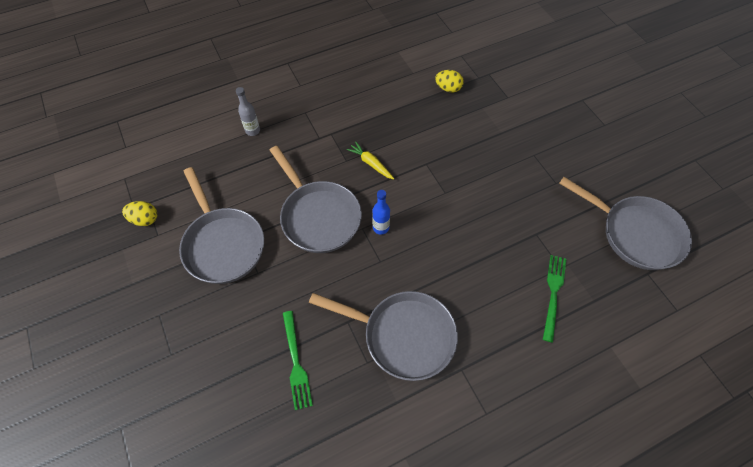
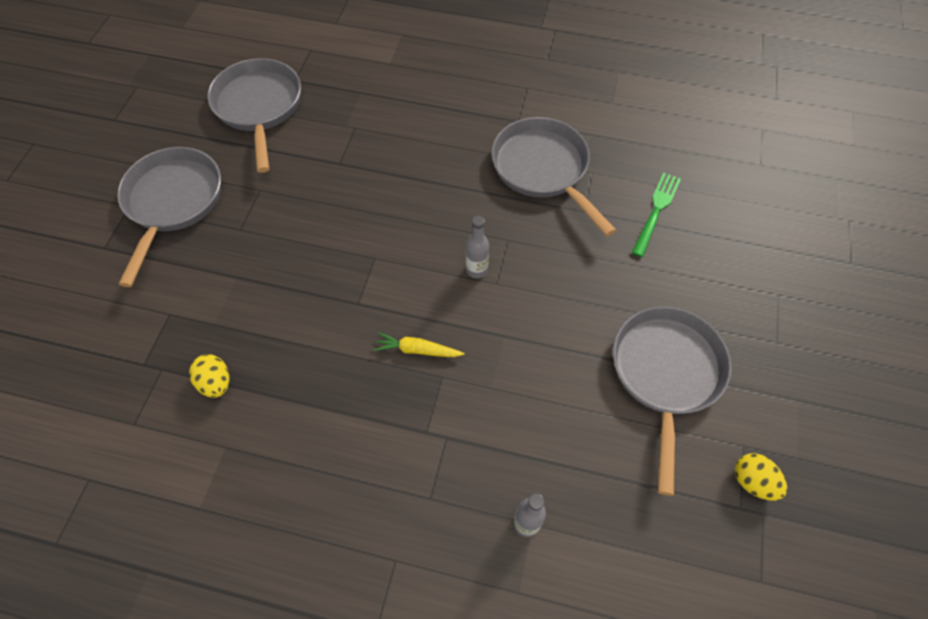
camera: 140 degrees left, 0 degrees up
grey pan [270,146,362,253] -> grey pan moved to [117,147,221,287]
yellow carrot [346,142,394,180] -> yellow carrot turned 105 degrees clockwise [374,332,464,357]
blue bottle [373,190,390,235] -> grey bottle [466,216,489,278]
green fork [543,255,566,342] -> none

